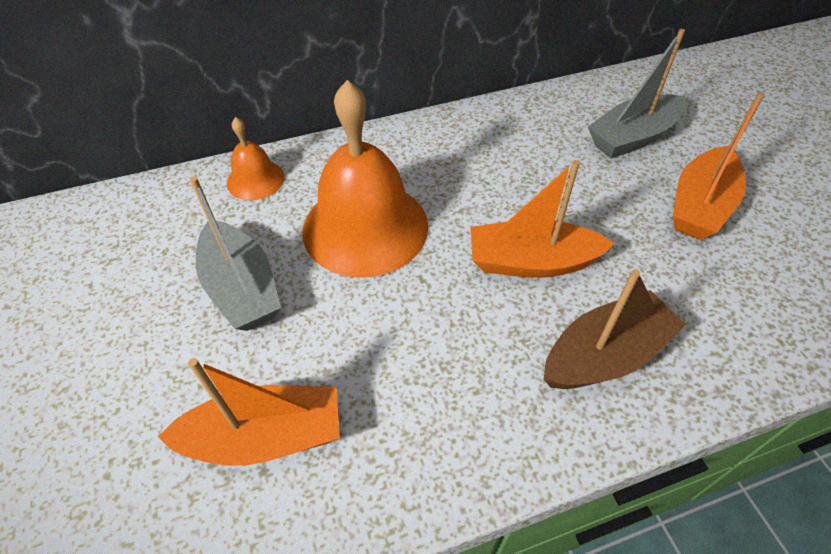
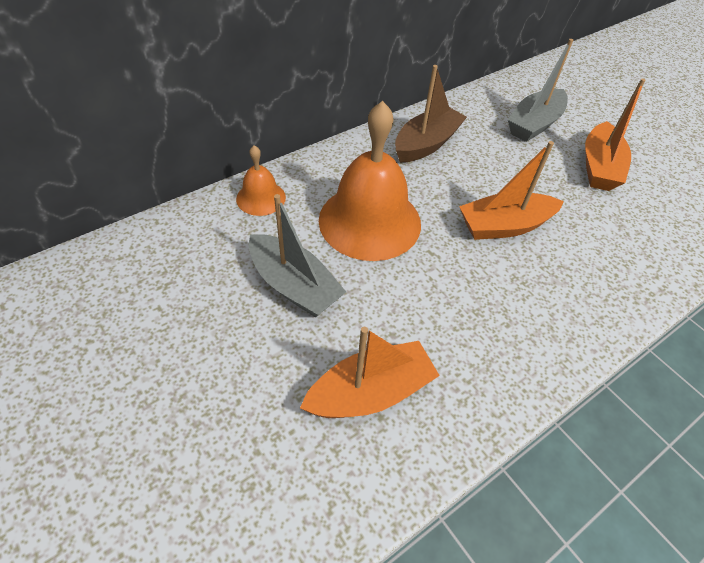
camera: 20 degrees left, 0 degrees up
brown boat [544,269,686,389] -> brown boat moved to [395,65,467,163]

